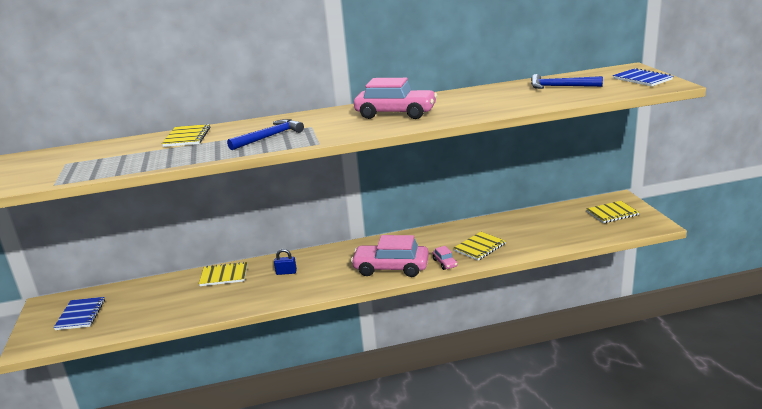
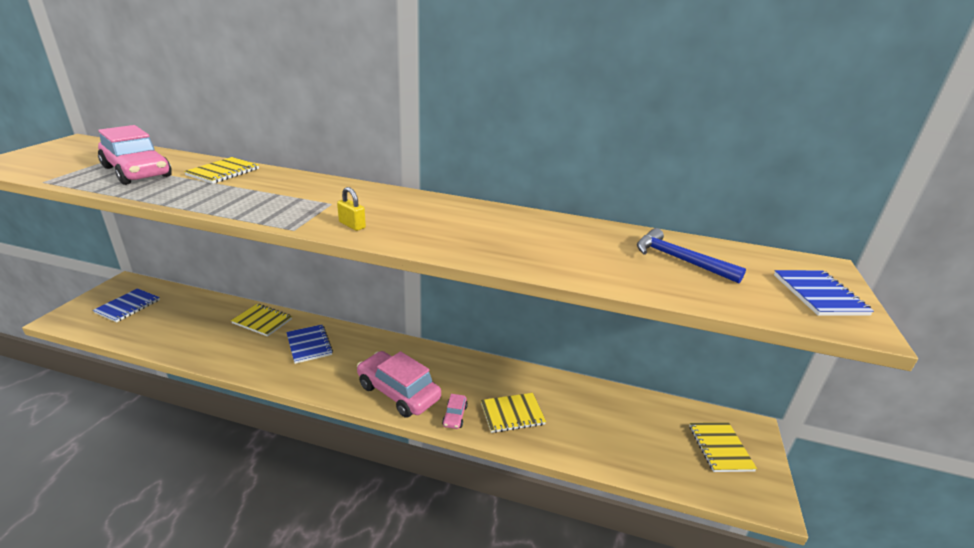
camera: 25 degrees right, 5 degrees up
blue hammer [227,119,304,150] -> none
blue padlock [274,249,297,275] -> blue notebook [286,325,333,364]
pink car [354,78,437,119] -> pink car moved to [98,125,172,185]
yellow notebook [586,201,639,223] -> yellow notebook turned 75 degrees clockwise [689,422,757,472]
none -> yellow padlock [337,187,366,231]

